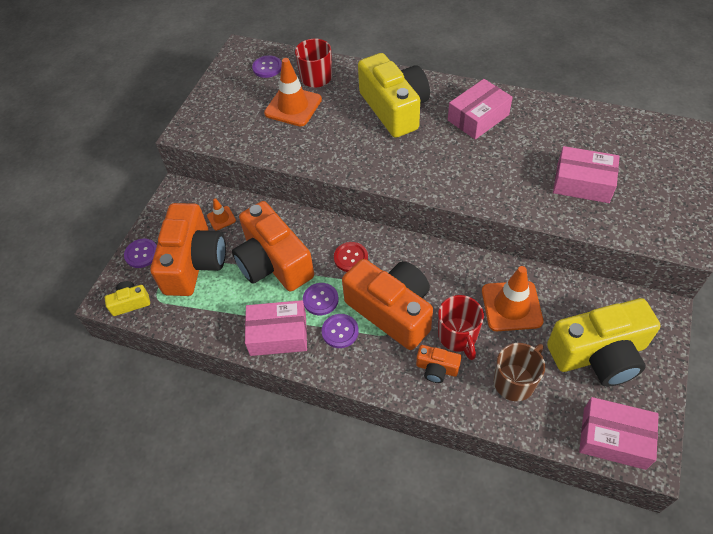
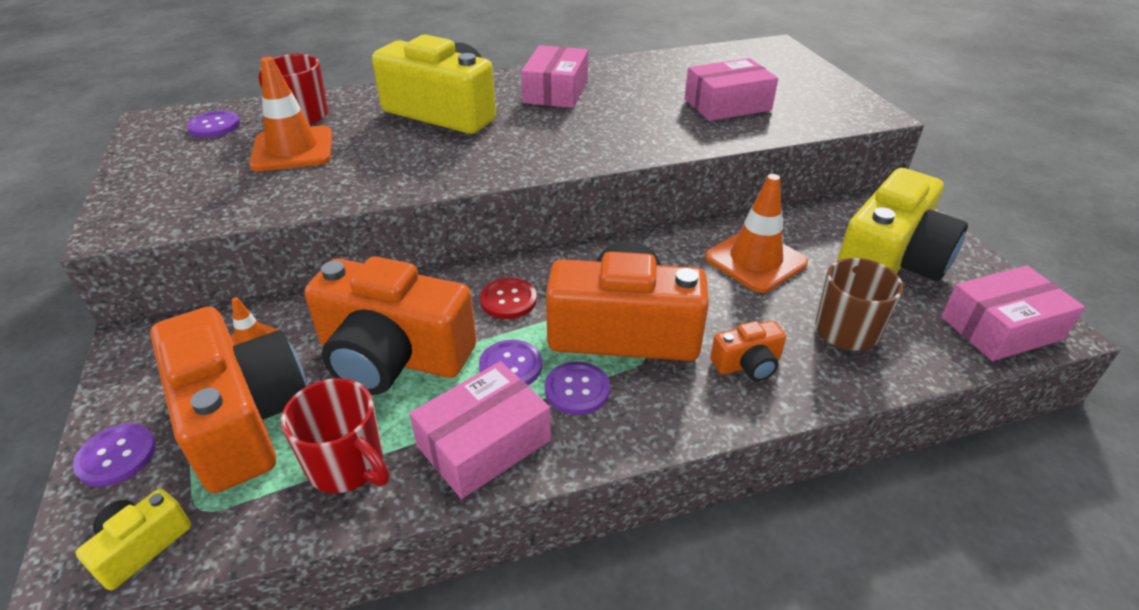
camera: 40 degrees left, 15 degrees down
red mug [438,295,484,360] -> red mug moved to [281,378,389,493]

